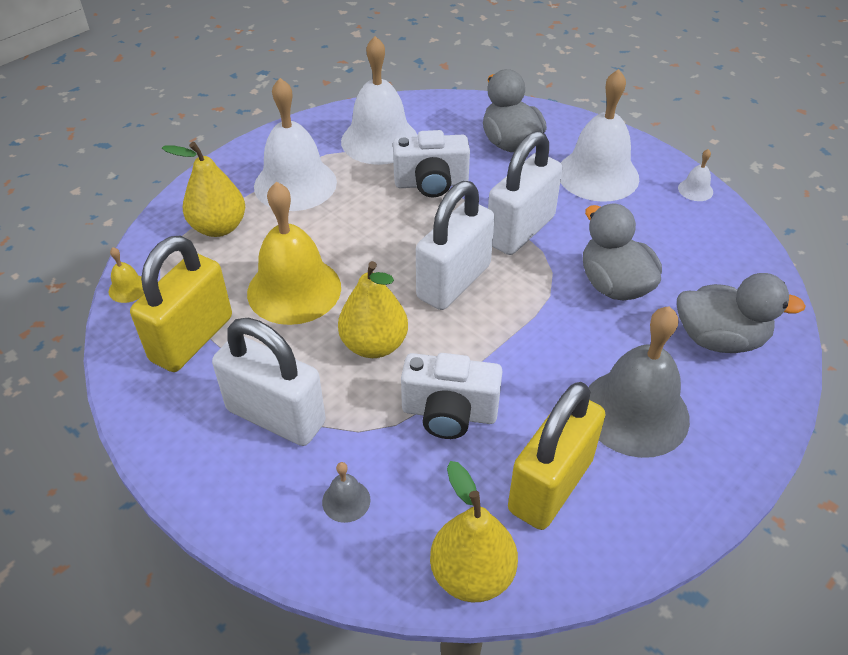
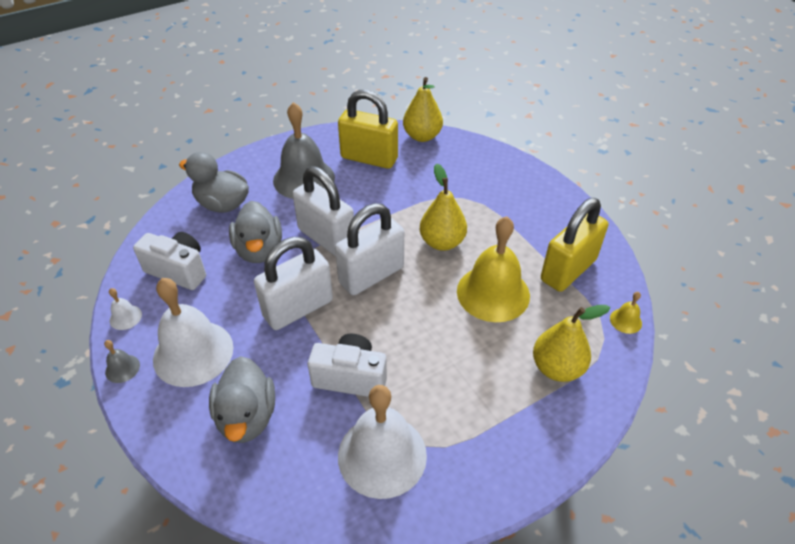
camera: 165 degrees left, 0 degrees up
white padlock [212,318,326,446] -> white padlock moved to [293,166,354,256]
white bell [254,78,337,211] -> none
grey bell [322,462,370,523] -> grey bell moved to [104,340,140,383]
white camera [401,353,503,439] -> white camera moved to [133,232,206,290]
yellow padlock [508,382,606,530] -> yellow padlock turned 60 degrees clockwise [338,90,398,169]

